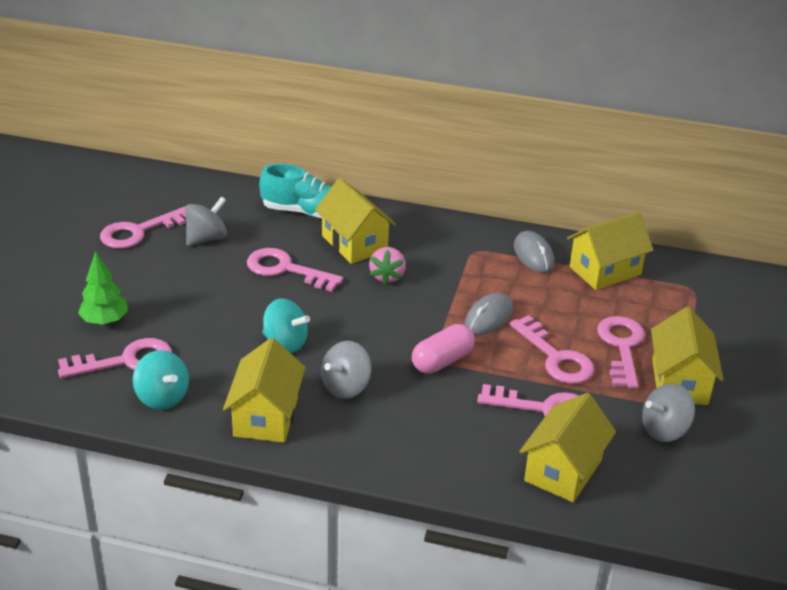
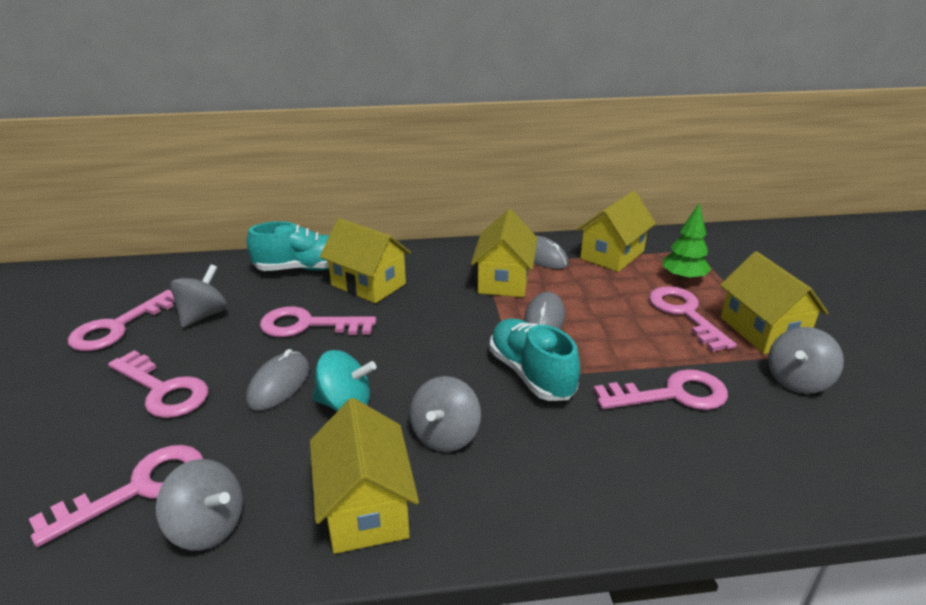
camera: 20 degrees left, 5 degrees down
green tree [78,251,128,325] -> green tree moved to [662,203,711,282]
turquoise spinning top [133,350,189,410] -> grey spinning top [156,459,243,551]
pink strawberry [369,247,406,285] -> none
pink capsule [412,324,475,374] -> turquoise shoe [490,318,580,401]
pink key [510,315,594,384] -> pink key moved to [108,350,208,418]
yellow house [519,393,616,502] -> yellow house moved to [471,209,537,297]
none -> grey mouse [246,349,309,411]

